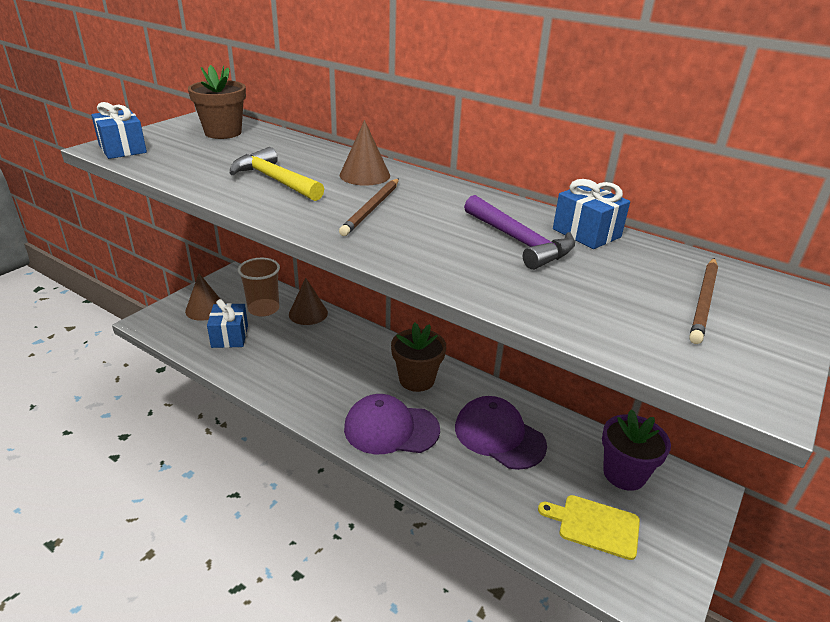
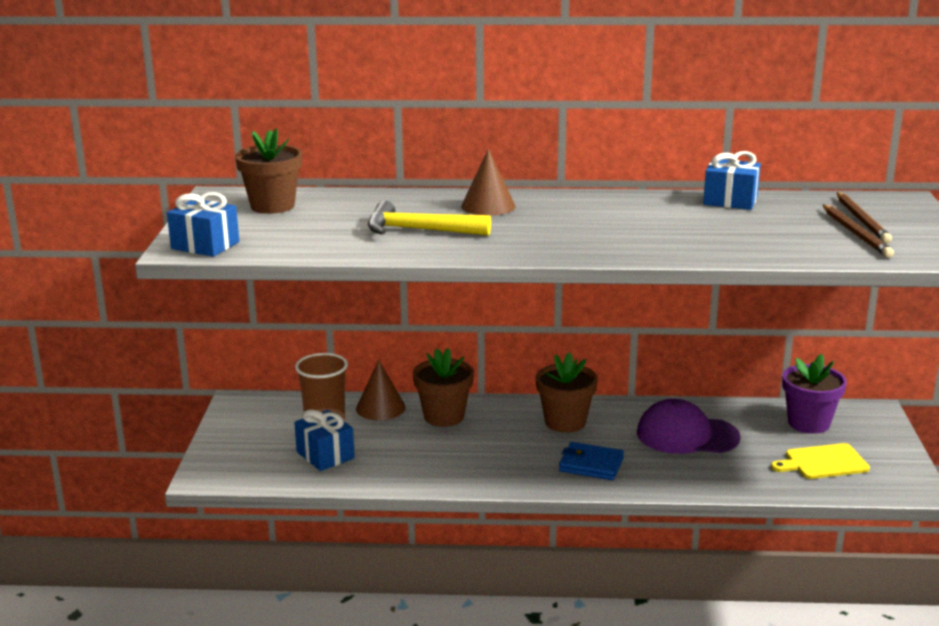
camera: 30 degrees left, 10 degrees down
brown cone [185,273,220,321] -> none
brown pencil [339,179,399,236] -> brown pencil moved to [823,205,894,258]
purple cap [344,394,440,454] -> blue wallet [559,442,624,480]
purple hammer [464,195,575,270] -> none
none -> brown flower pot [413,348,474,427]

